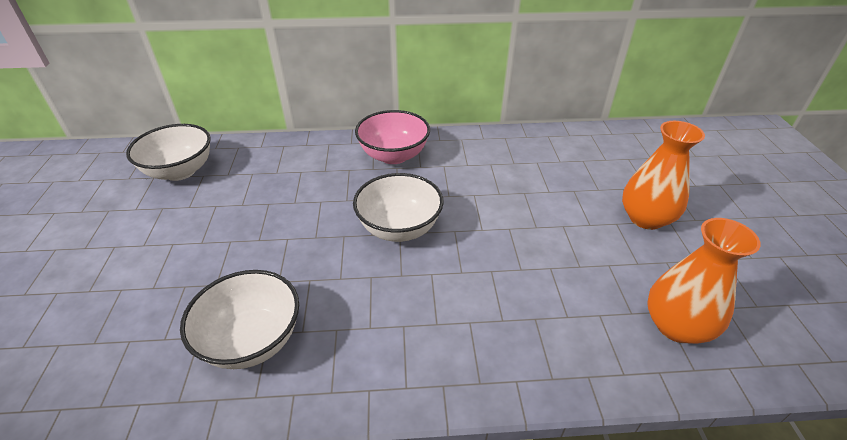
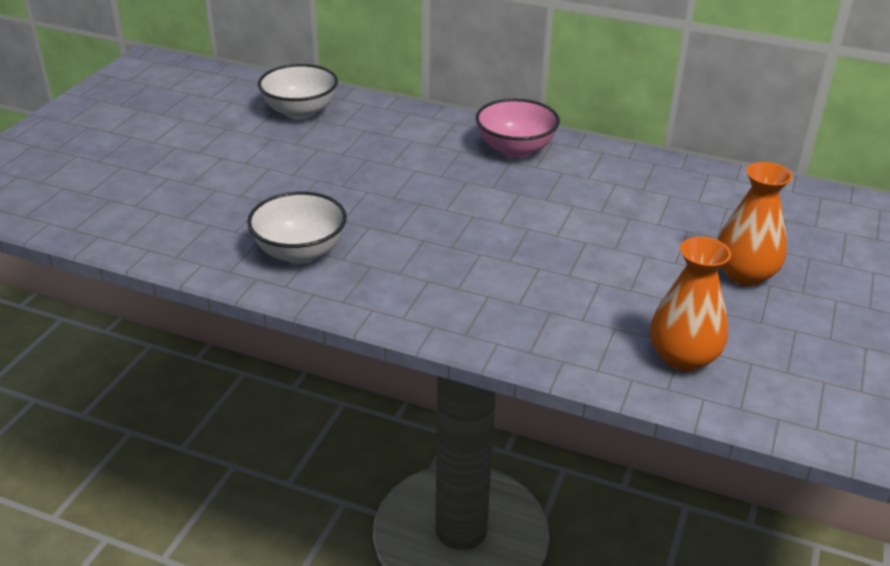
camera: 25 degrees right, 5 degrees down
white bowl [353,173,444,242] -> none

